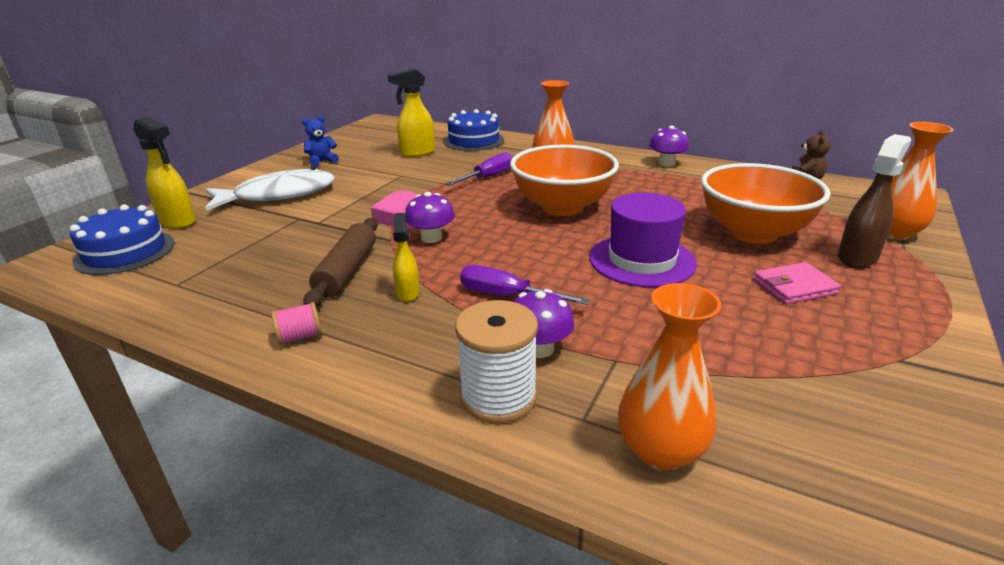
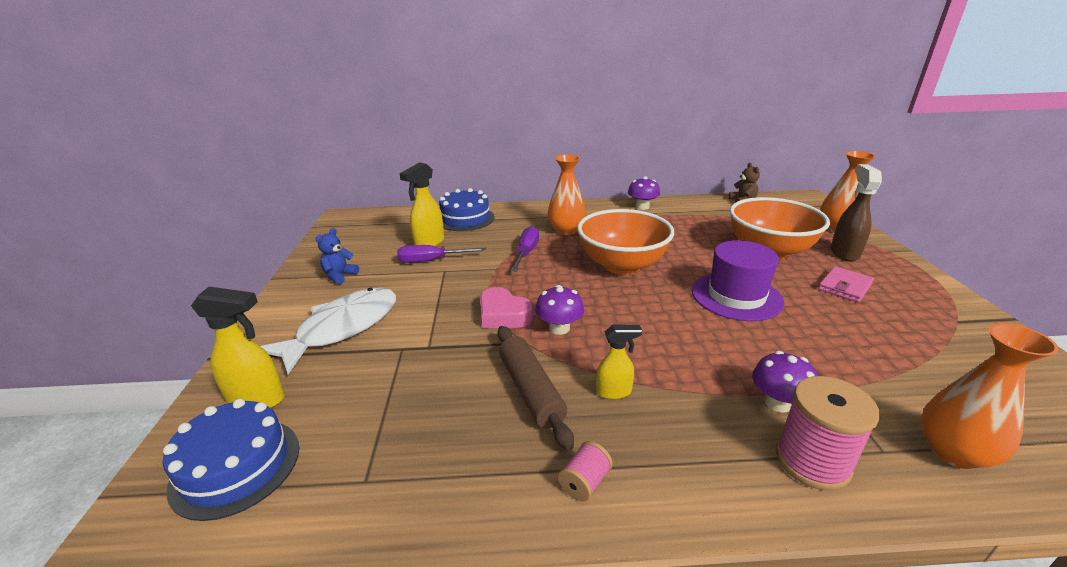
camera: 30 degrees left, 0 degrees up
yellow spray bottle [393,213,420,302] -> yellow spray bottle turned 120 degrees clockwise [596,325,642,399]
white spool [455,300,538,424] -> pink spool [775,376,880,491]
purple screwdriver [460,265,590,305] -> purple screwdriver moved to [397,245,486,263]

